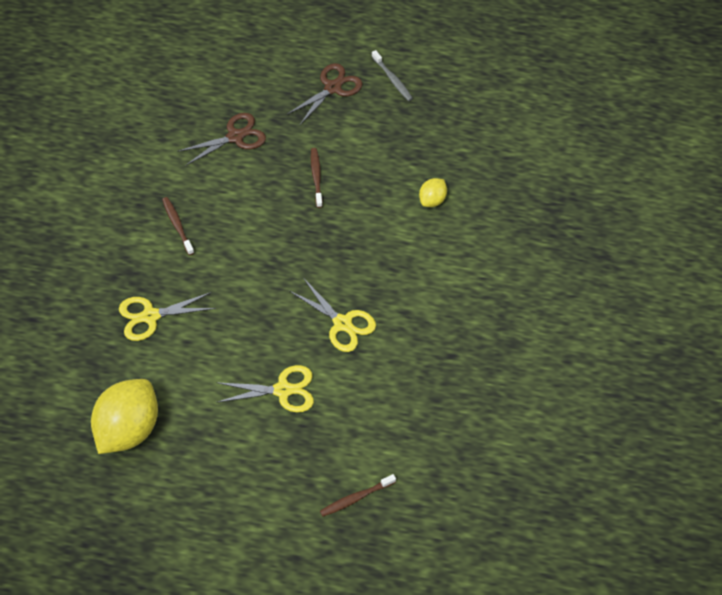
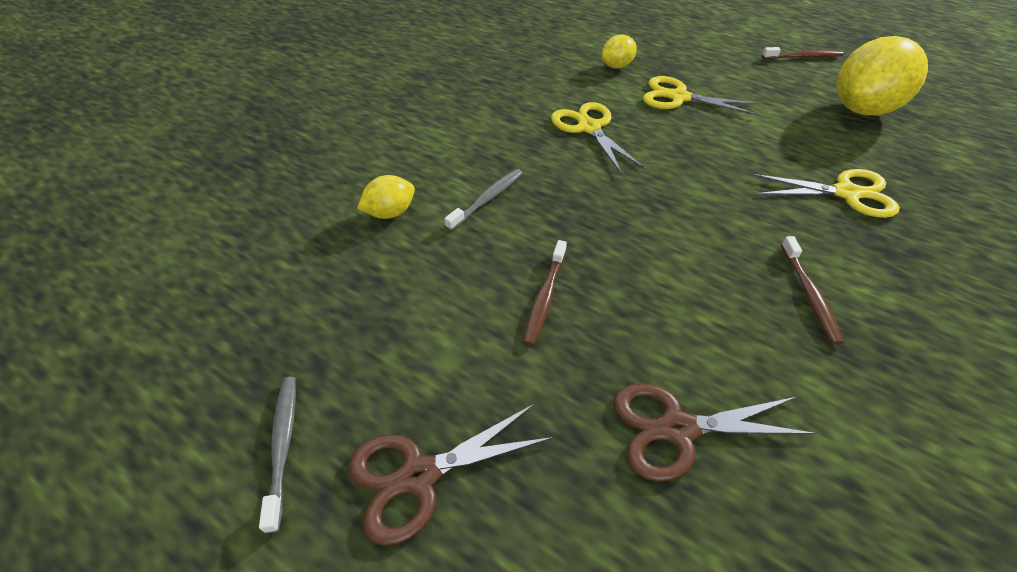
camera: 155 degrees left, 10 degrees down
brown toothbrush [320,474,396,517] -> brown toothbrush moved to [762,47,843,59]
none -> grey toothbrush [444,169,523,231]
none -> yellow lemon [602,34,637,68]

